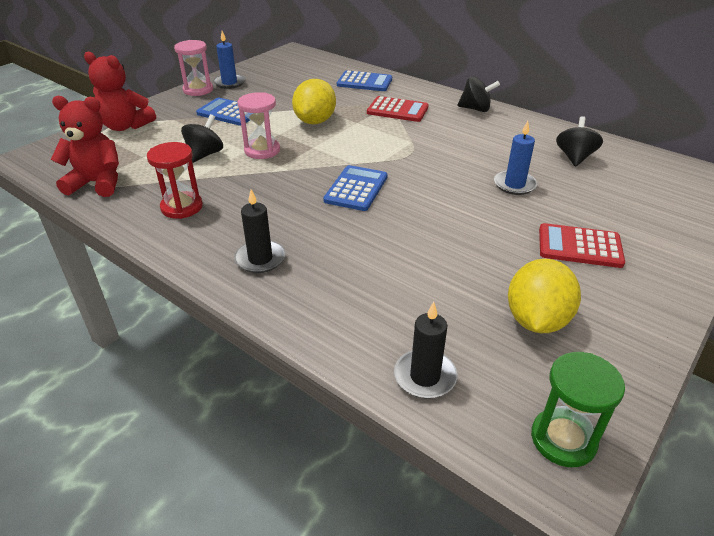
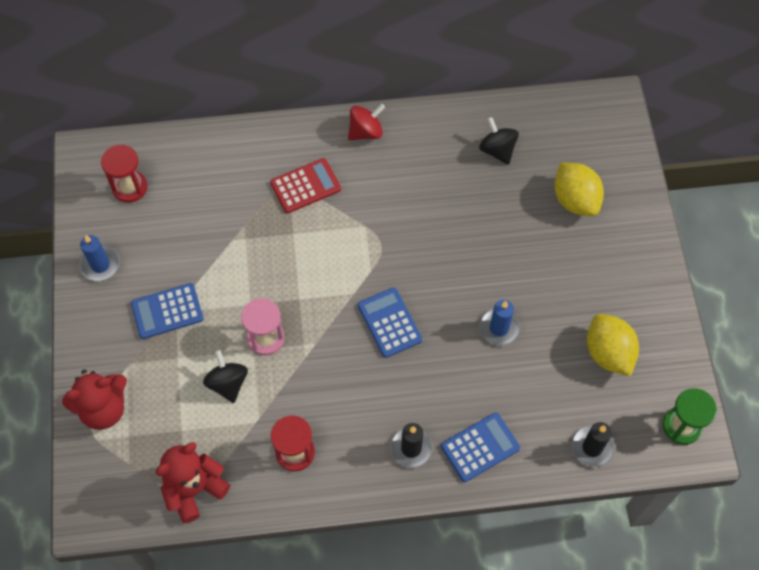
camera: 45 degrees left, 25 degrees up
pink hourglass [174,40,213,96] -> none
yellow lemon [292,79,336,124] -> yellow lemon moved to [554,163,604,216]
blue calculator [337,70,392,91] -> blue calculator moved to [441,412,520,482]
black spinning top [457,76,500,112] -> red spinning top [348,104,385,140]
blue candle [494,121,537,195] -> blue candle moved to [479,300,520,346]
red calculator [539,223,625,268] -> none
none -> red hourglass [101,145,148,203]

